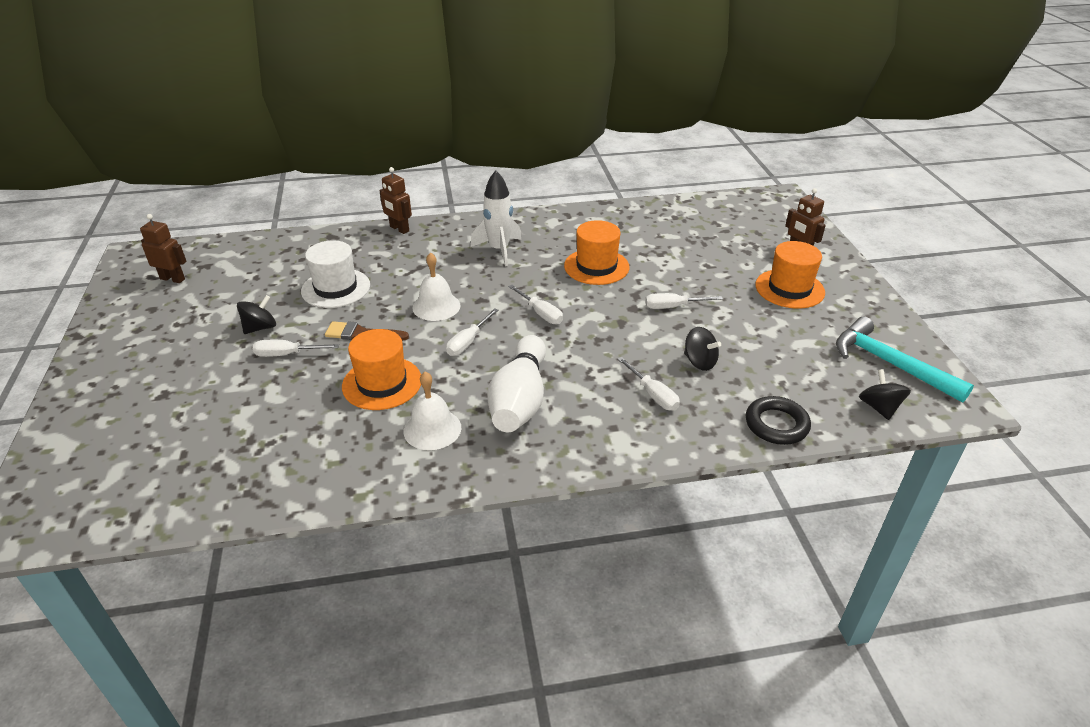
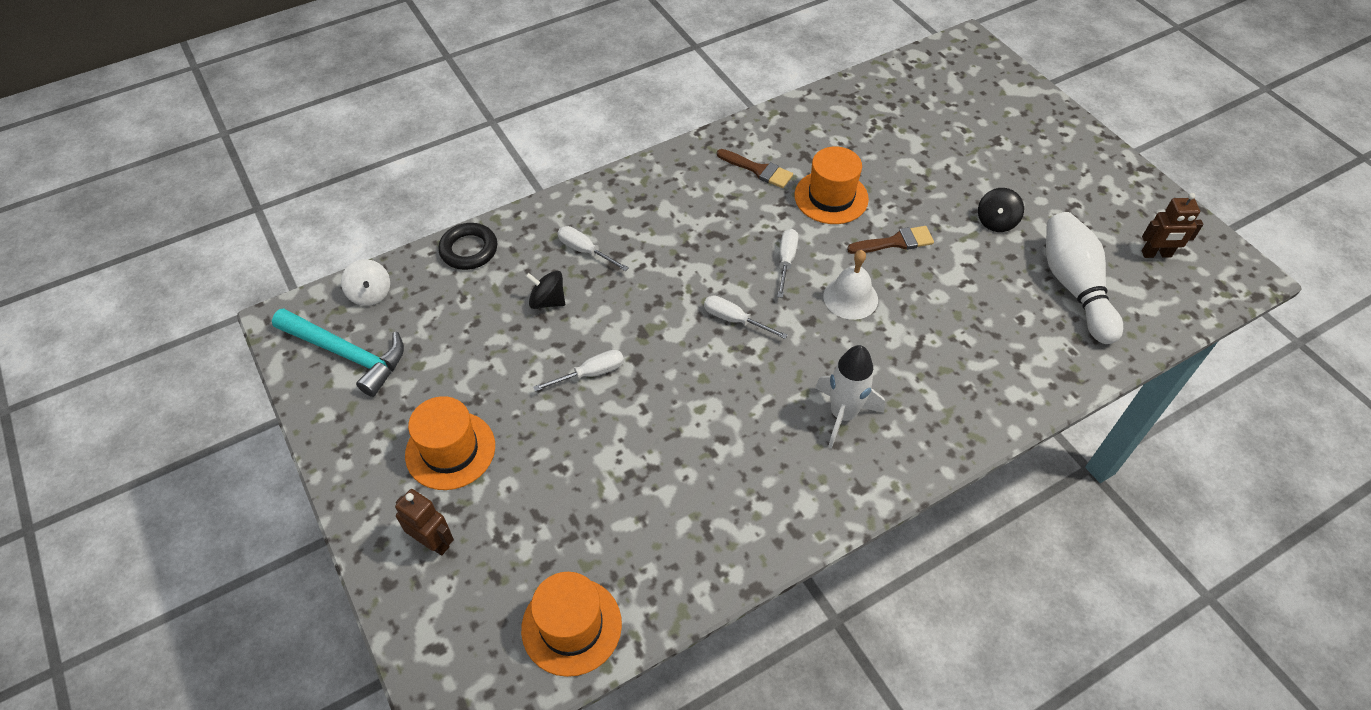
camera: 160 degrees right, 15 degrees up
white screwdriver [253,340,339,357] -> none
white hat [301,240,370,308] -> none
brown robot [379,167,412,234] -> none
white bell [404,372,461,450] -> brown brush [717,149,793,188]
white bowling pin [487,335,546,432] -> white bowling pin moved to [1046,212,1123,344]
orange hat [564,220,629,285] -> orange hat moved to [521,572,622,677]
black spinning top [859,369,911,420] -> white spinning top [341,259,390,306]

